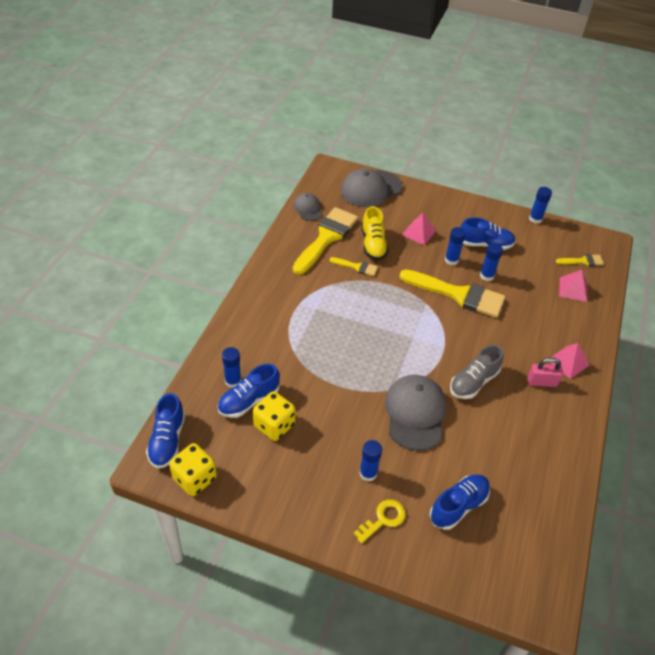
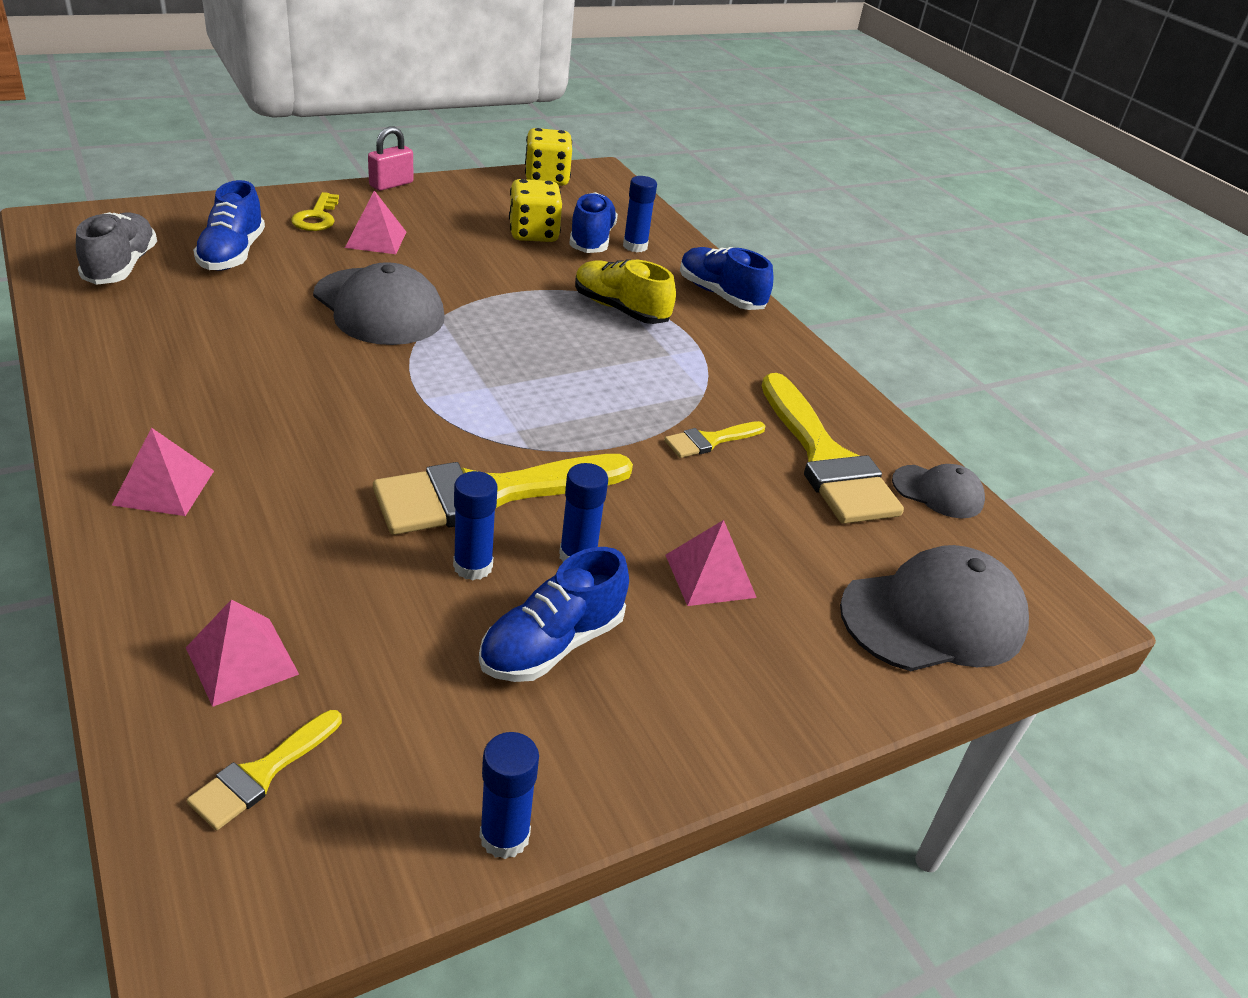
camera: 130 degrees right, 10 degrees down
blue shoe [146,393,185,469] -> blue shoe moved to [680,247,773,310]
grey cap [341,168,403,207] -> grey cap turned 60 degrees clockwise [840,545,1029,671]
blue glue stick [359,440,382,482] -> pink pyramid [345,190,406,254]
yellow shoe [362,206,388,260] -> yellow shoe moved to [575,259,676,324]
grey shoe [450,344,503,399] -> grey shoe moved to [76,212,157,285]
pink padlock [527,357,563,387] -> pink padlock moved to [368,126,414,191]

